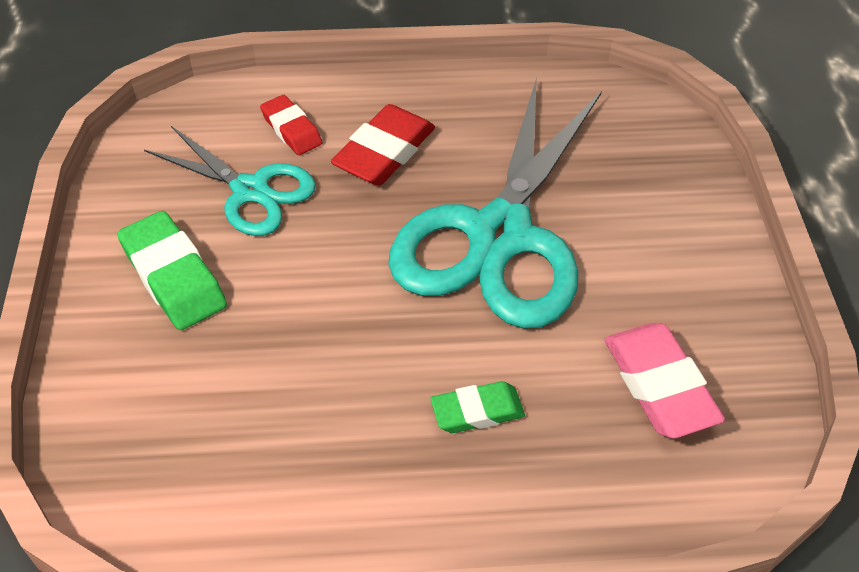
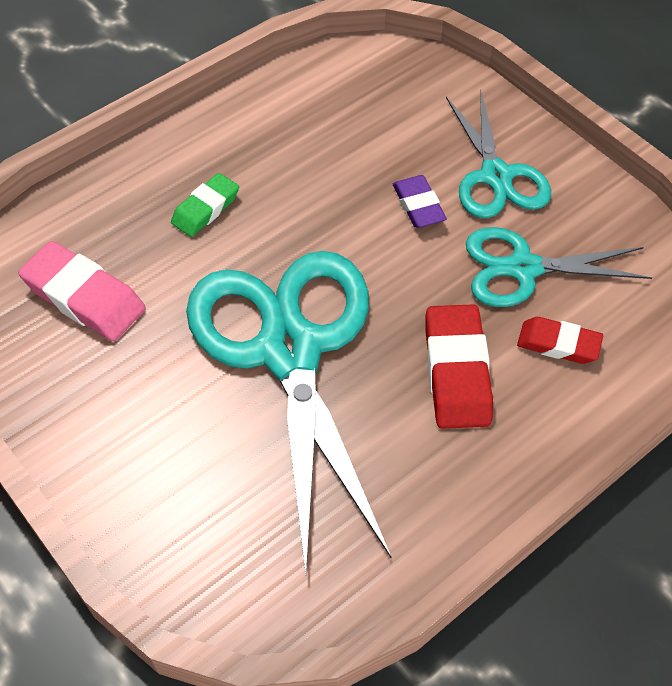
camera: 145 degrees right, 5 degrees up
green eraser [117,211,227,330] -> turquoise scissors [446,90,551,218]
none -> purple eraser [393,175,447,228]

